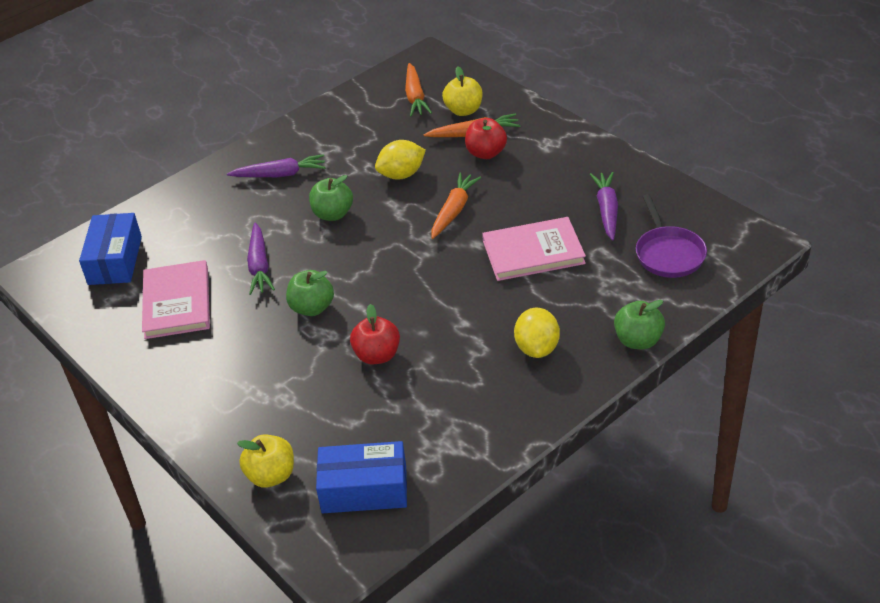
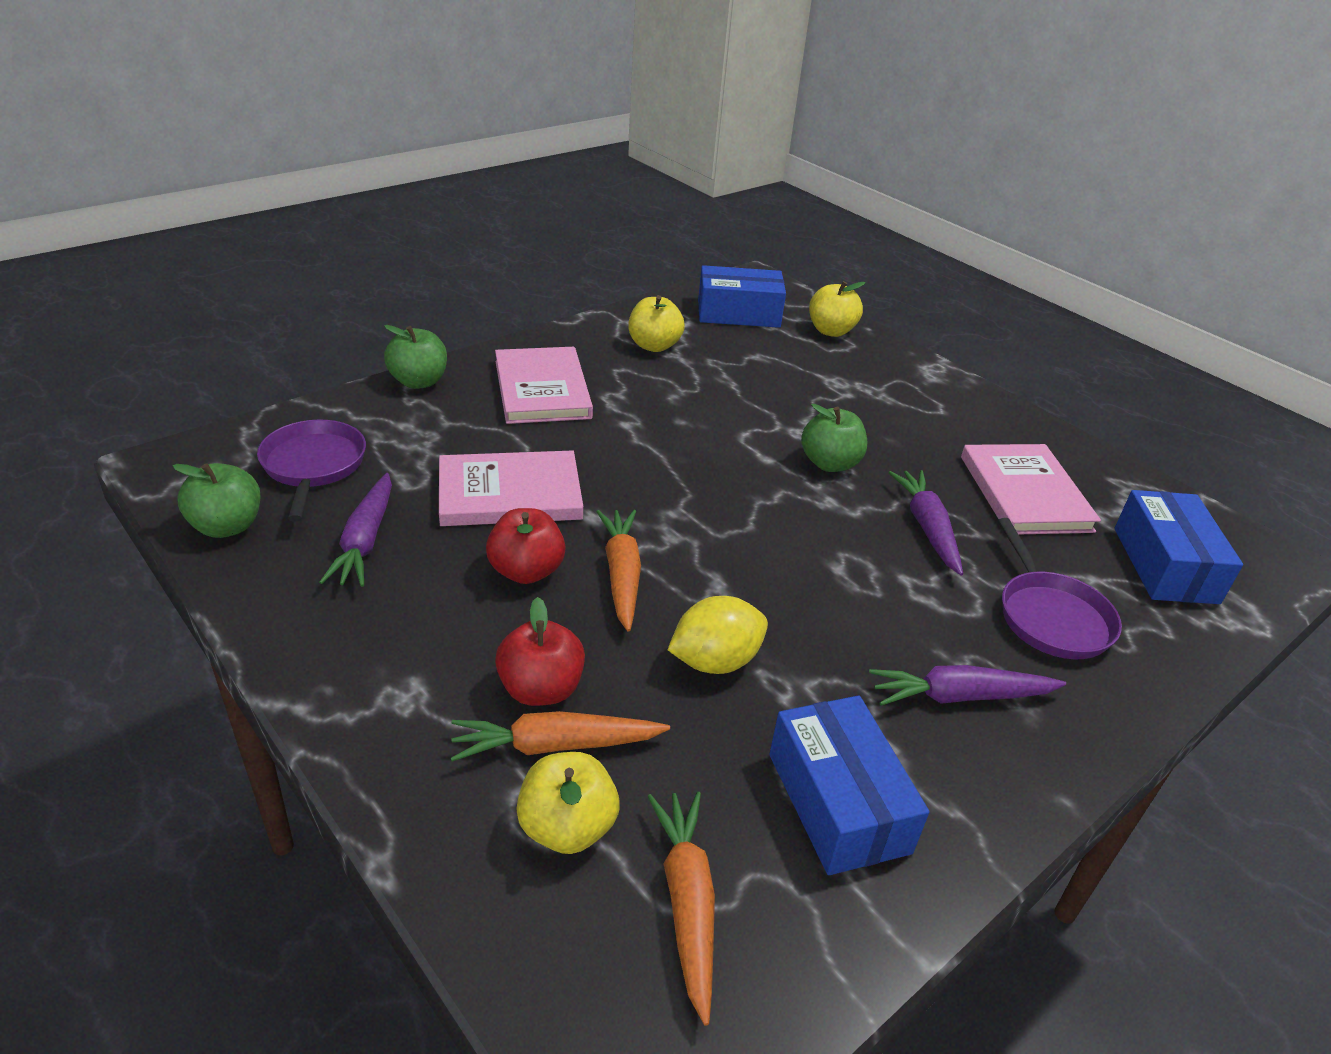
camera: 175 degrees right, 5 degrees down
green apple [309,175,353,221] -> green apple moved to [173,463,260,538]
red apple [350,304,400,364] -> red apple moved to [486,508,566,584]
orange carrot [431,173,481,239] -> orange carrot turned 150 degrees clockwise [596,510,641,632]
yellow lemon [514,308,560,358] -> pink book [495,347,593,424]
none -> yellow apple [629,295,685,352]
none -> blue box [769,695,929,875]
none -> purple pan [998,518,1122,659]

